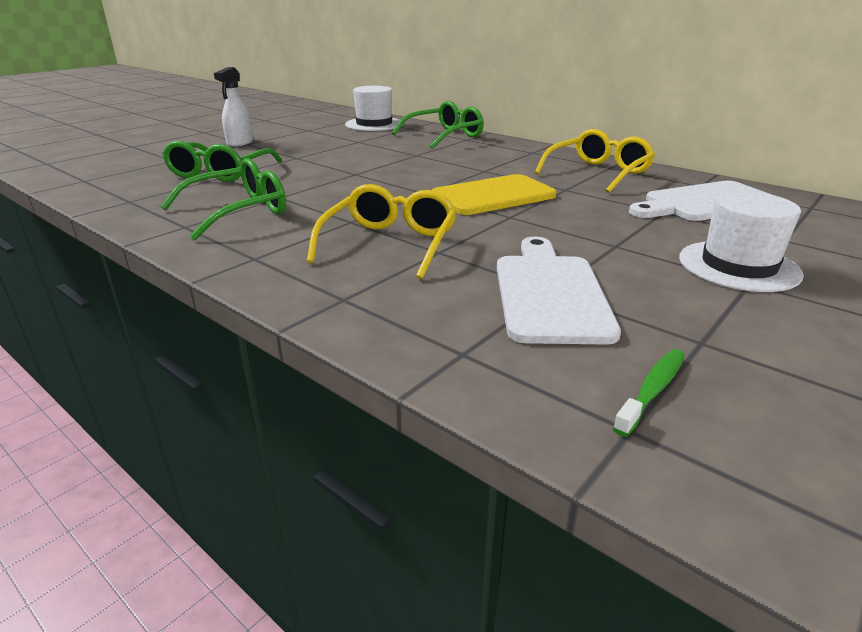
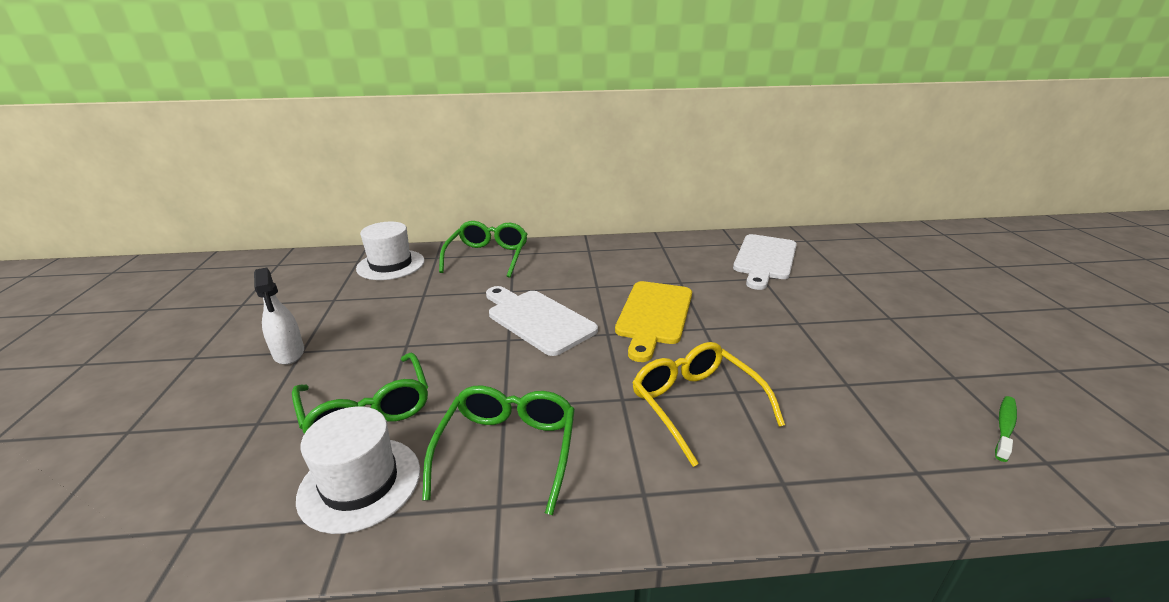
camera: 45 degrees left, 0 degrees up
white cutting board [497,237,621,345] -> white cutting board moved to [486,286,598,356]
yellow glasses [534,129,655,193] -> none
green toothbrush [613,349,685,437] -> green toothbrush turned 45 degrees clockwise [995,396,1017,462]
white hat [679,191,804,292] -> white hat moved to [296,407,420,534]

